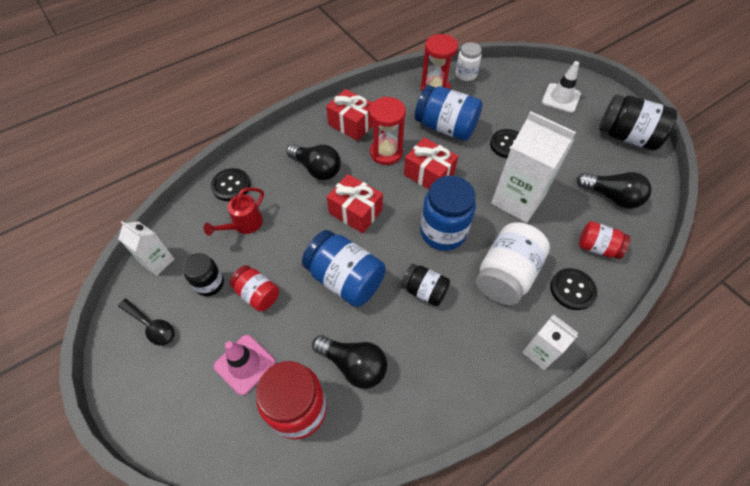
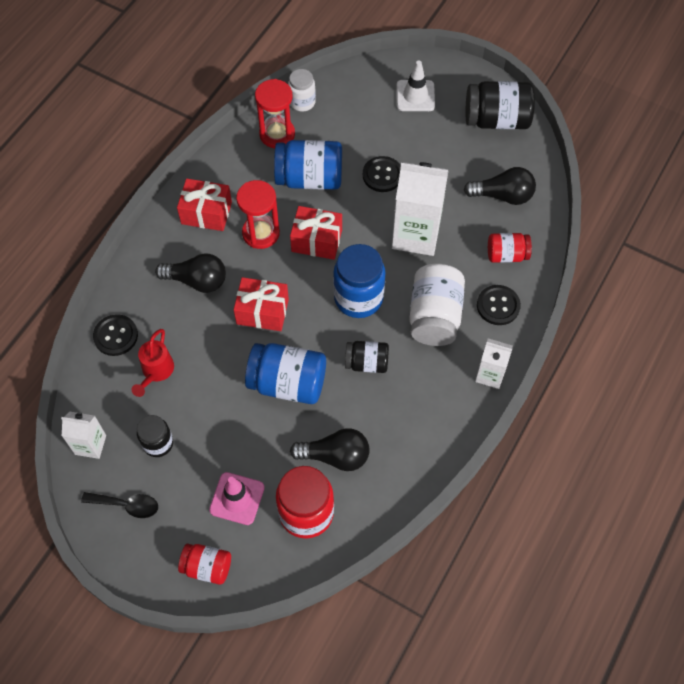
camera: 25 degrees left, 5 degrees up
red jar [230,265,279,312] -> red jar moved to [178,544,231,585]

